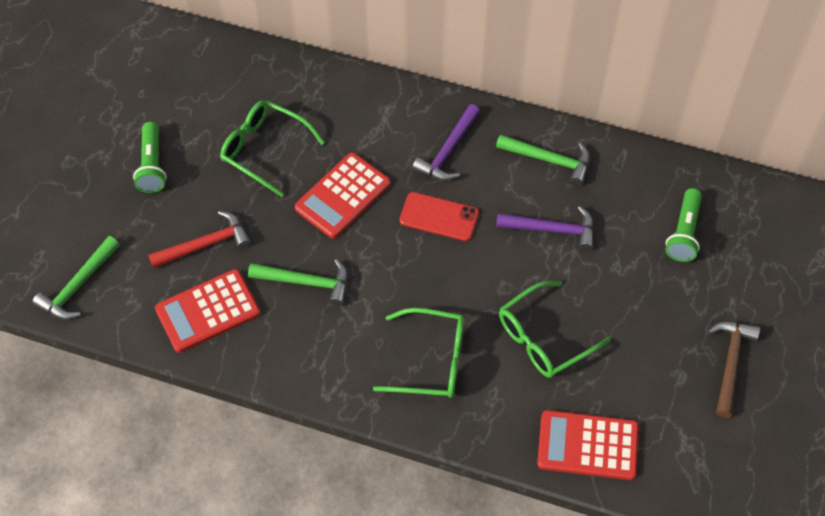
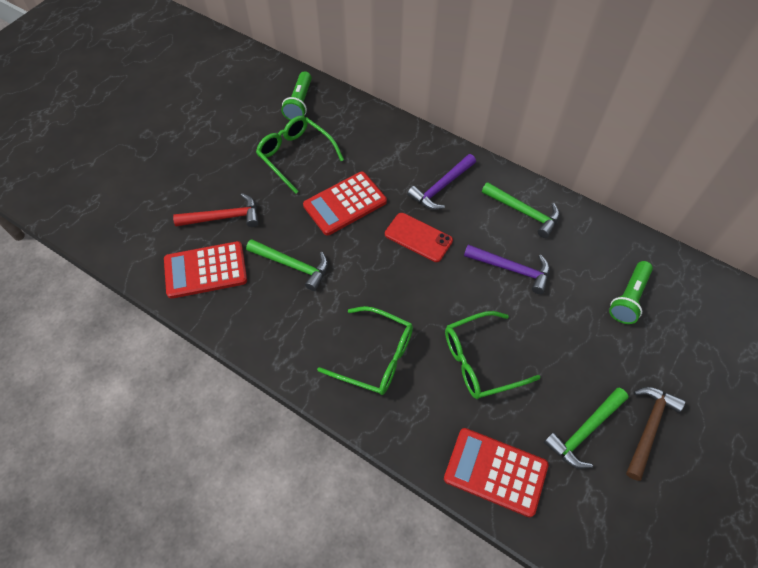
camera: 15 degrees right, 0 degrees up
green hammer [32,236,120,320] -> green hammer moved to [544,388,629,469]
green flashlight [133,122,167,193] -> green flashlight moved to [281,71,312,120]

